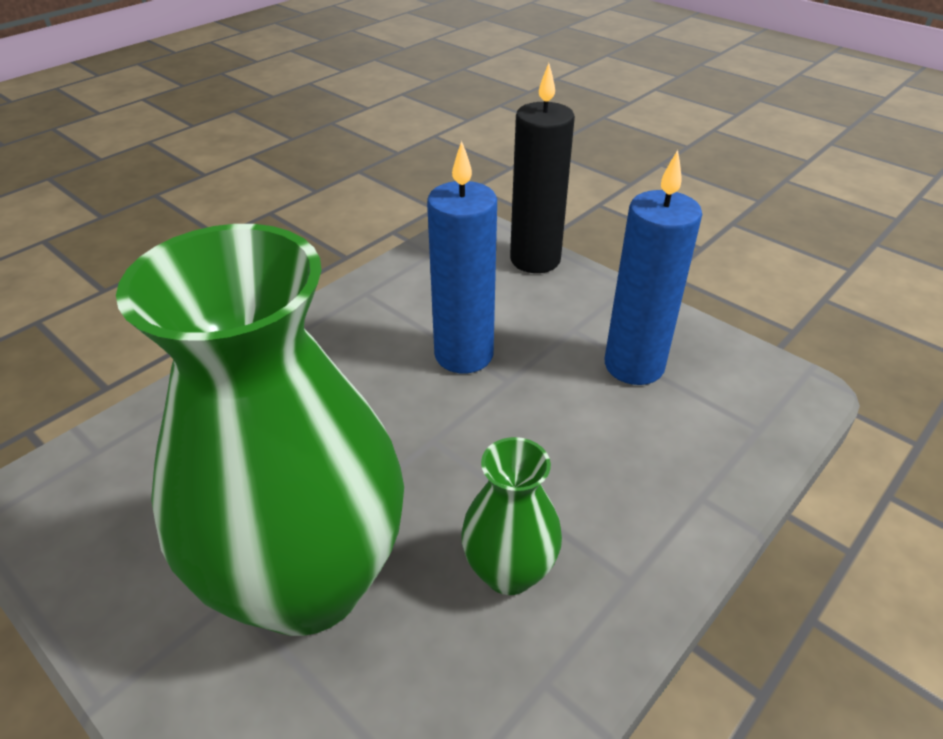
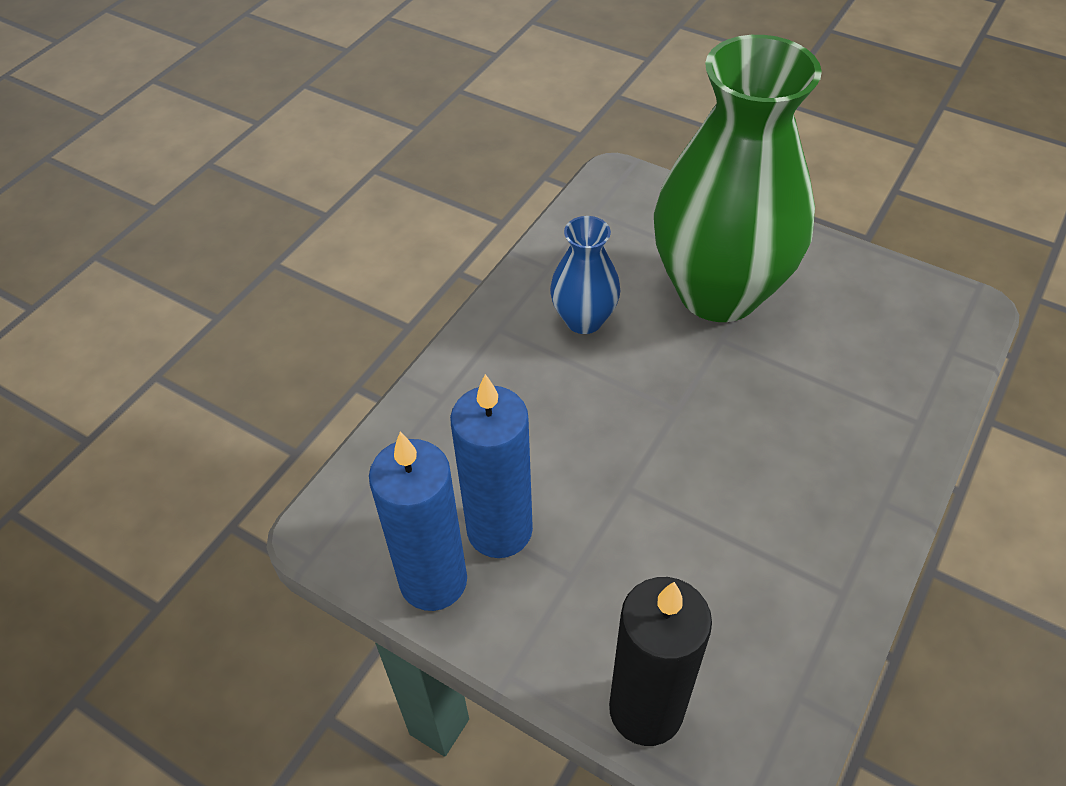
camera: 170 degrees right, 10 degrees up
blue candle [427,141,497,373] -> blue candle moved to [369,432,467,611]
green vase [461,437,562,595] -> blue vase [550,216,620,334]

